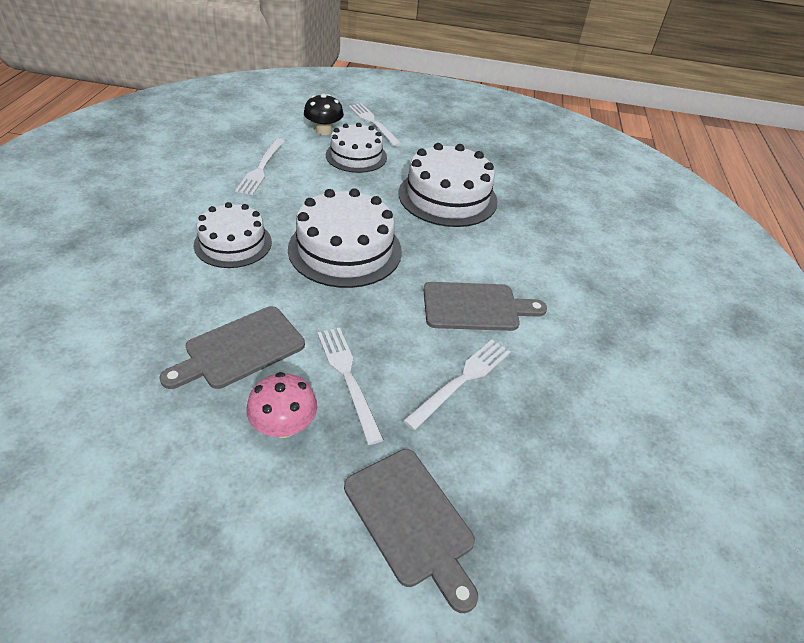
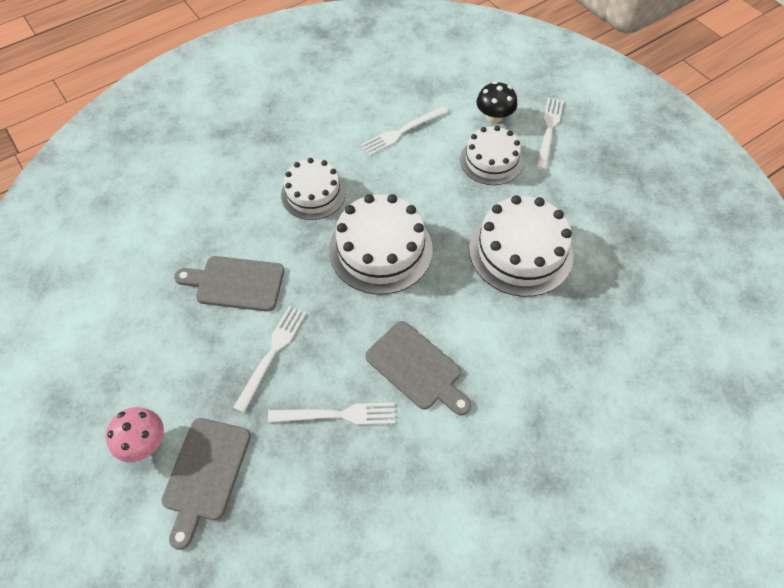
camera: 50 degrees right, 15 degrees up
pink mushroom [247,372,317,438] -> pink mushroom moved to [106,407,164,463]

